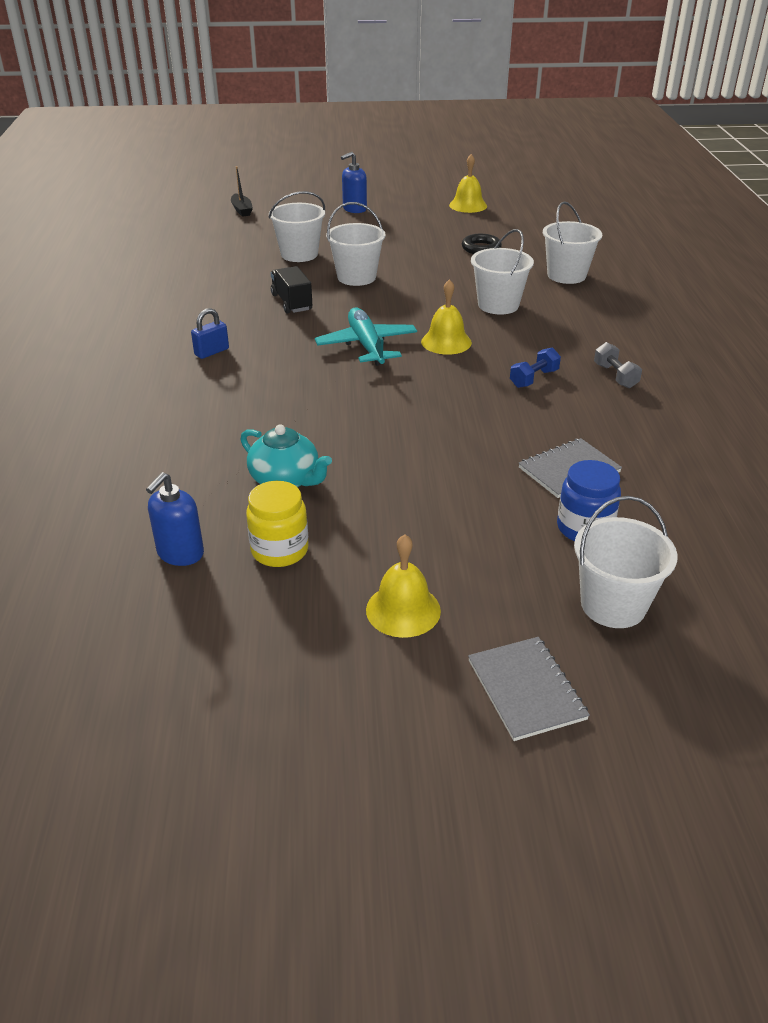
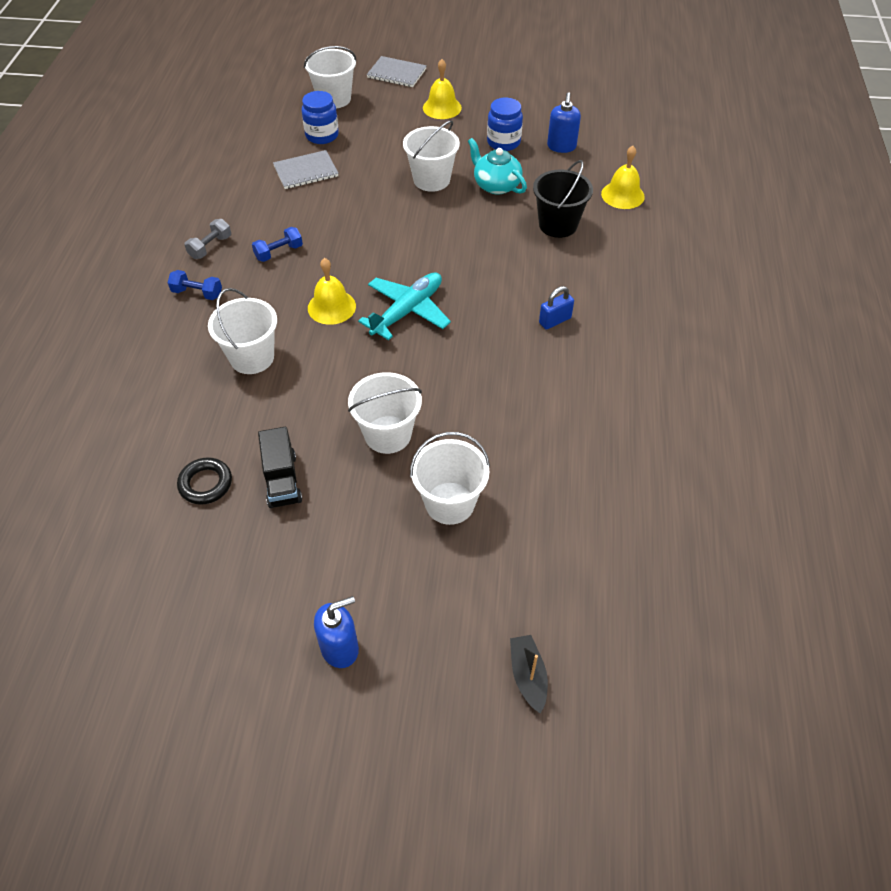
camera: 170 degrees left, 15 degrees up
blue soap dispenser [146,472,204,566] -> blue soap dispenser turned 150 degrees clockwise [547,92,581,153]
yellow jar [246,481,309,567] -> blue jar [487,98,523,151]
black truck [271,266,312,314] -> black truck moved to [258,427,302,508]
turquoise plane [315,307,417,366] -> turquoise plane turned 135 degrees counterclockwise [358,272,451,340]
yellow bell [449,154,487,213] -> yellow bell moved to [601,146,645,209]
grey notebook [468,637,590,741] -> grey notebook turned 60 degrees counterclockwise [367,56,427,87]
white bucket [543,201,602,284] -> white bucket moved to [403,120,460,192]
grey dumbbell [594,342,642,388] -> grey dumbbell turned 45 degrees clockwise [184,219,231,259]
none -> blue dumbbell [167,270,222,300]
none -> black bucket [533,160,593,238]

